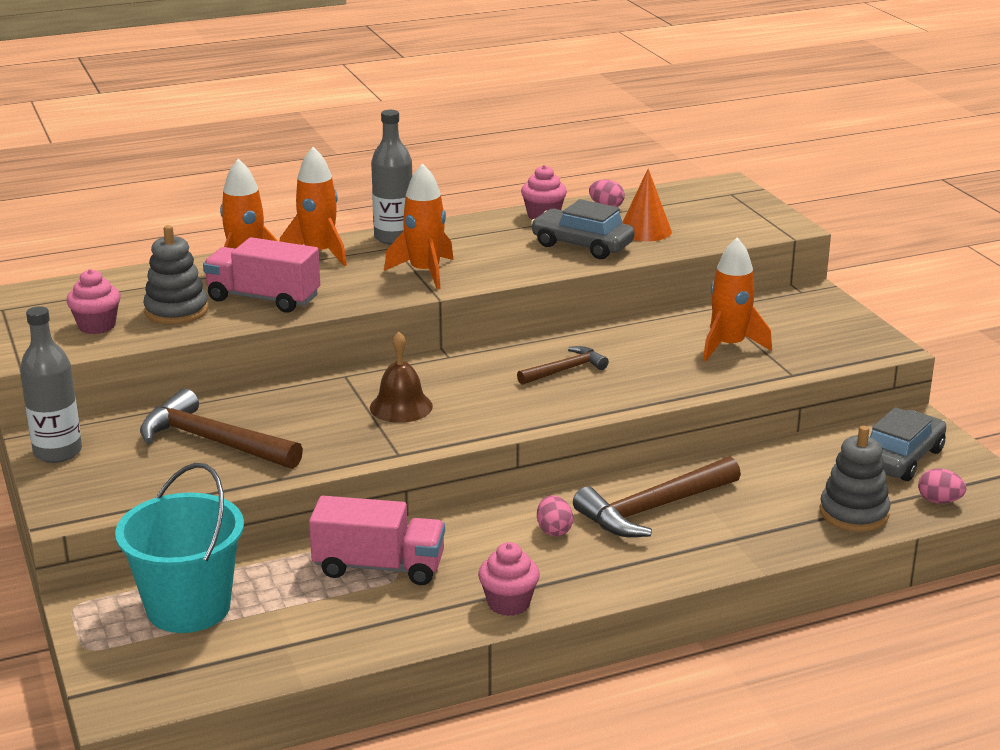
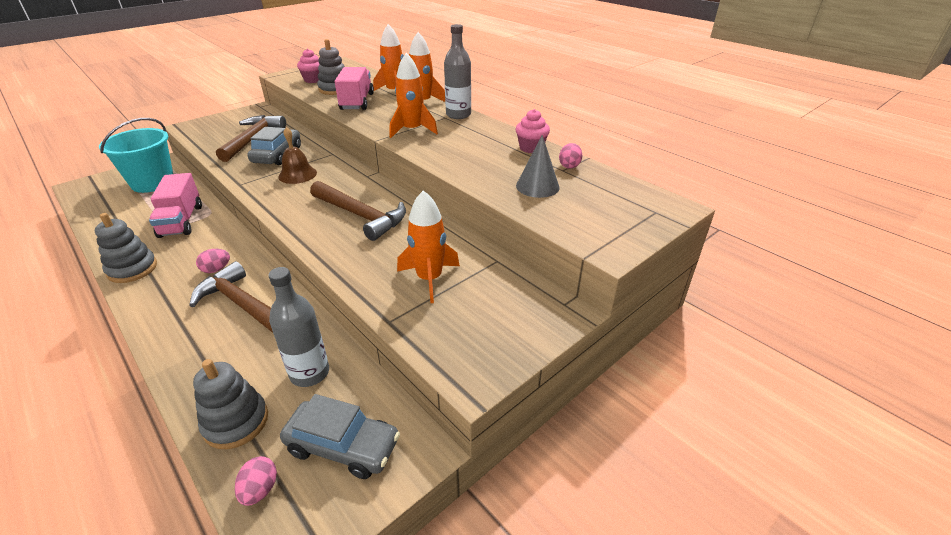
camera: 70 degrees right, 10 degrees up
grey bottle [20,306,82,463] -> grey bottle moved to [268,267,329,387]
pink cupcake [478,542,540,616] -> grey stacking toy [95,213,157,283]
brown hammer [517,346,609,385] -> brown hammer [310,181,406,241], size x1.74
grey car [531,199,635,259] -> grey car moved to [248,127,301,165]
orange cone [622,169,672,242] -> grey cone [516,135,560,198]

